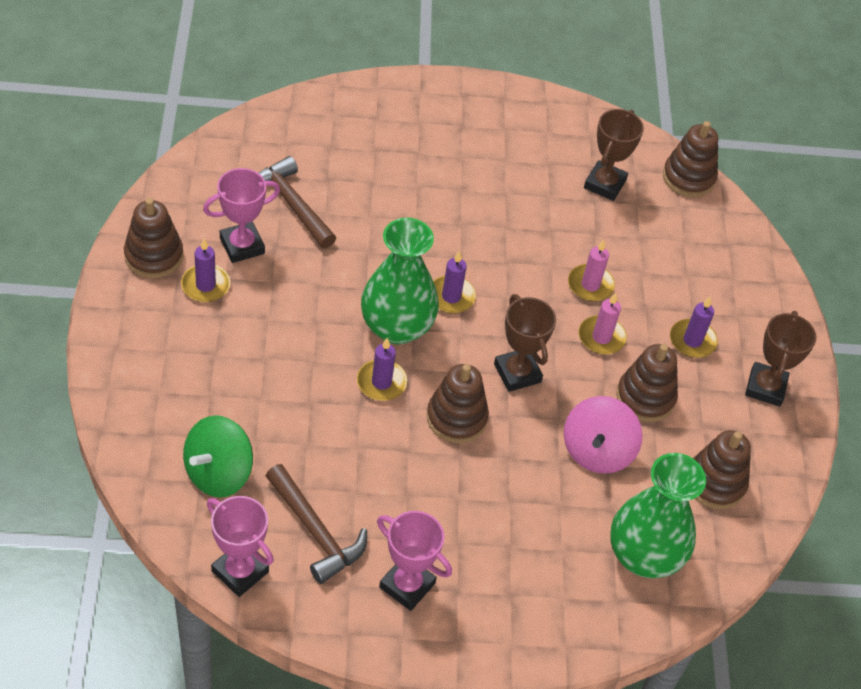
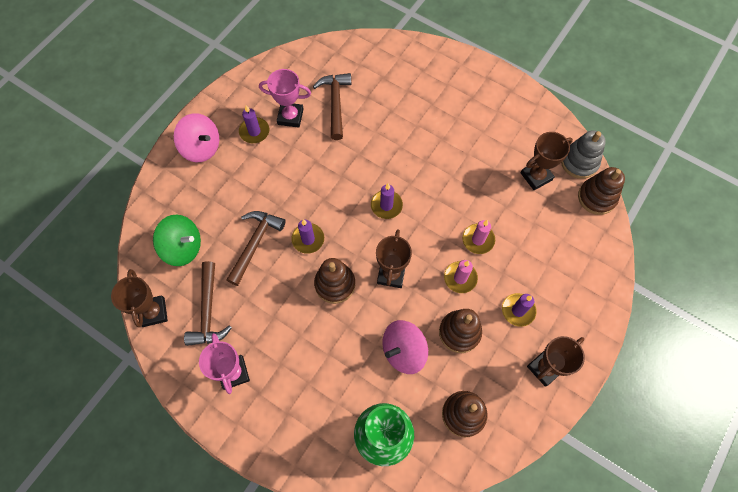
camera: 40 degrees right, 15 degrees up
brown stacking toy [124,198,183,278] -> none
green spinning top [183,415,253,498] -> green spinning top turned 150 degrees counterclockwise [153,215,201,266]
pink trophy [207,496,274,597] -> brown trophy [111,269,168,327]
green vase [361,218,439,345] -> none
none -> pink spinning top [174,113,219,162]
none -> brown hammer [226,211,286,286]
none -> grey stacking toy [561,130,606,179]

